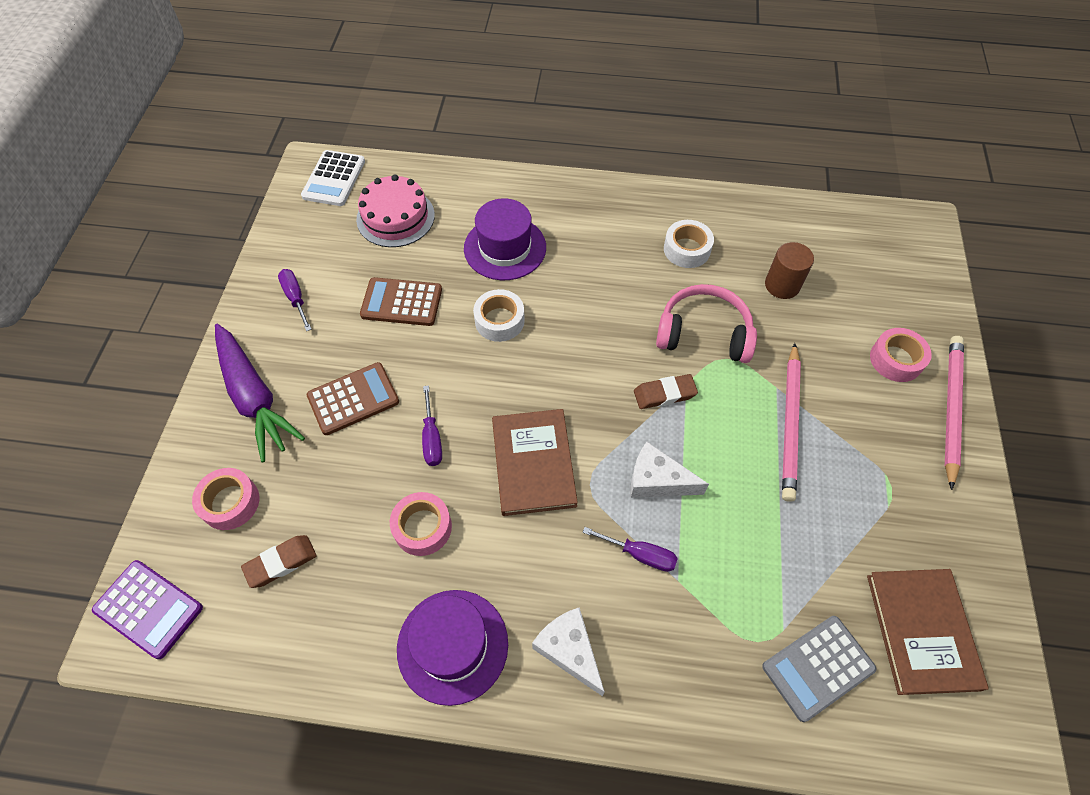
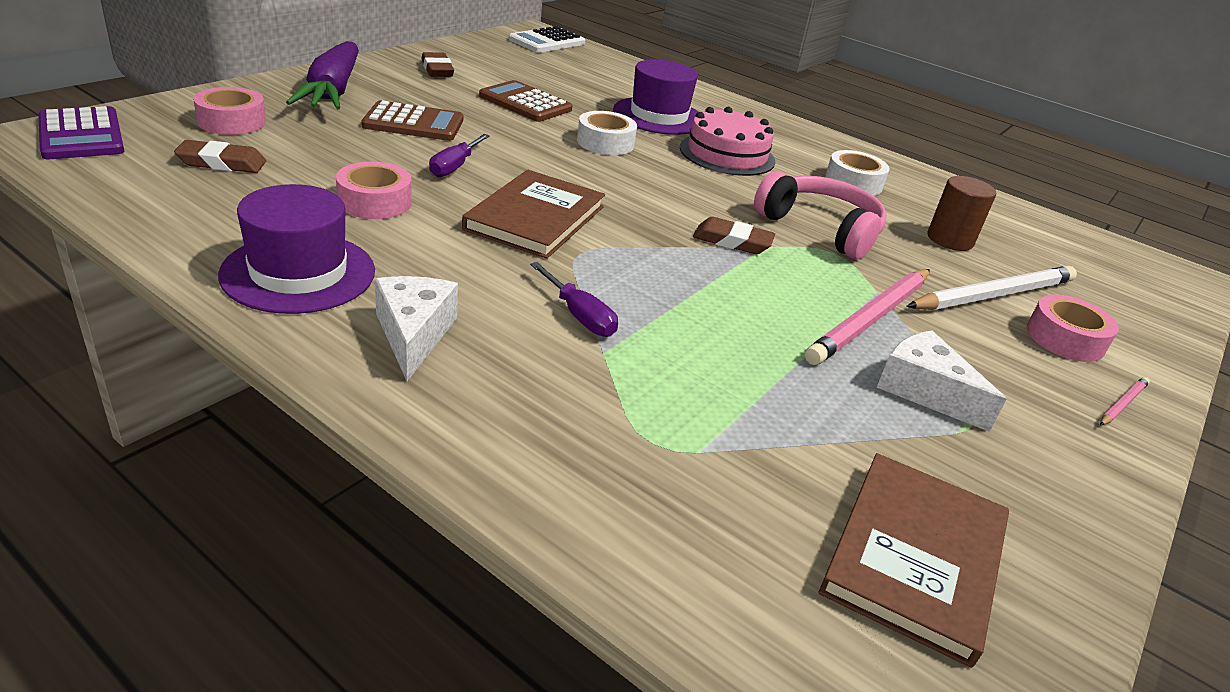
camera: 25 degrees right, 25 degrees down
purple screwdriver [278,269,312,331] -> brown eraser [421,52,454,77]
pink cake [356,174,435,247] -> pink cake moved to [680,107,775,176]
white cheese [631,442,709,498] -> white cheese moved to [877,330,1007,432]
grey calculator [762,616,876,722] -> none
pink pencil [945,336,964,490] -> pink pencil [1100,377,1150,426], size x0.45
none -> white pencil [906,266,1077,310]

